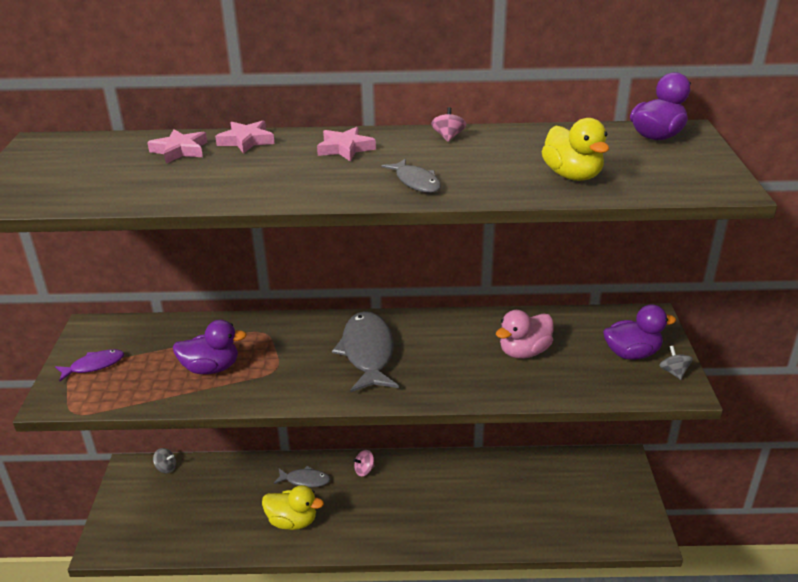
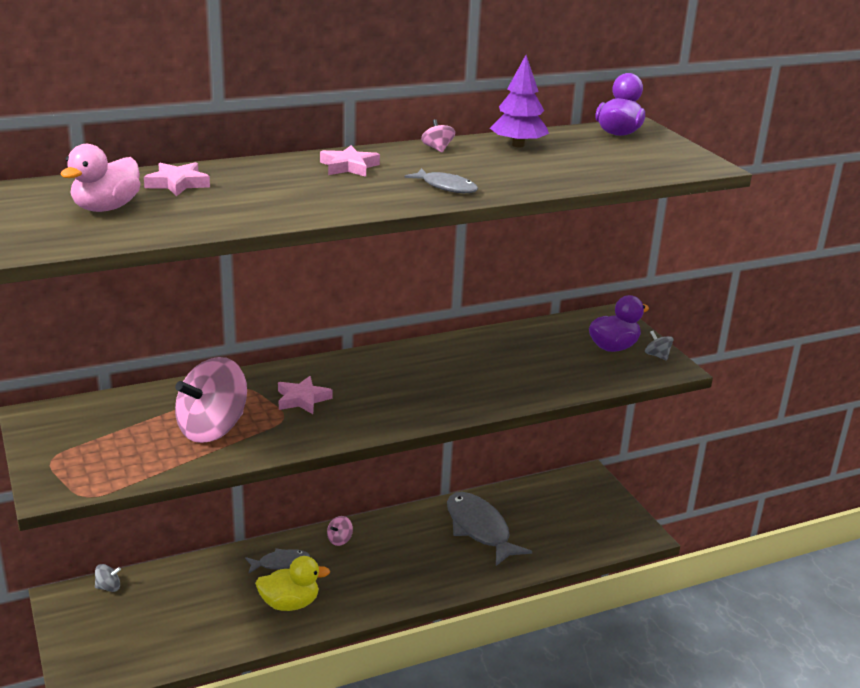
camera: 25 degrees left, 5 degrees down
purple fish [55,349,124,381] -> none
purple duck [173,320,247,374] -> pink spinning top [175,357,247,443]
pink star [215,121,275,154] -> pink star moved to [278,376,332,414]
grey fish [332,311,399,392] -> grey fish moved to [447,492,532,566]
pink duck [496,310,554,359] -> pink duck moved to [60,144,140,212]
yellow duck [541,118,609,181] -> none
none -> purple tree [490,55,549,148]

